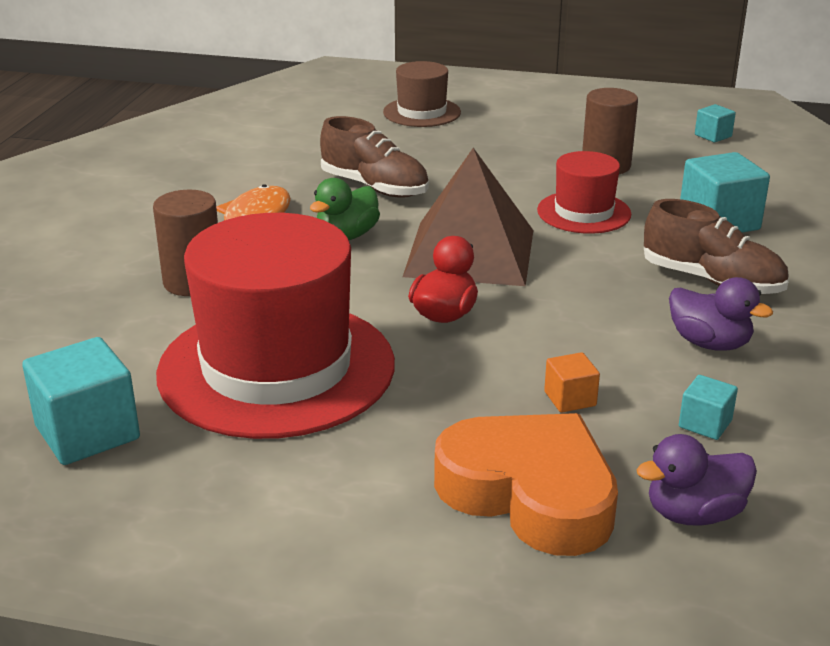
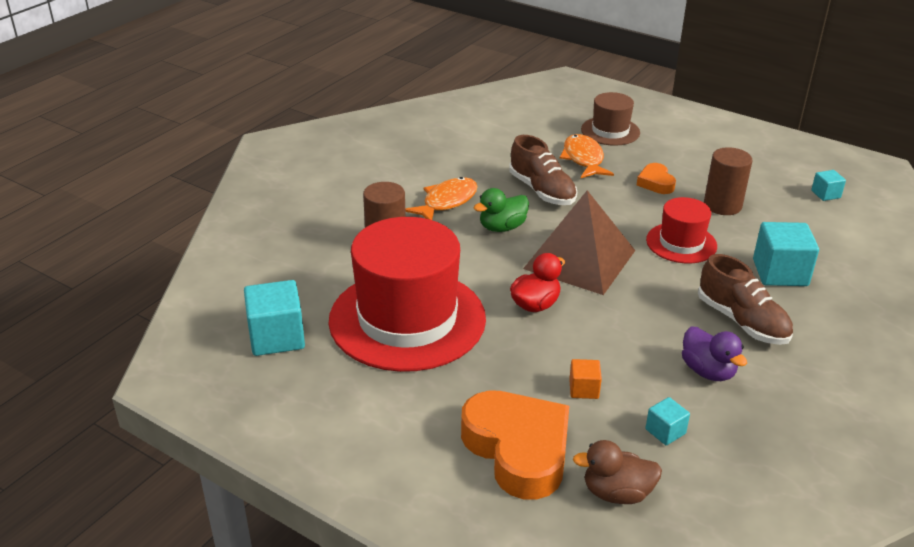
camera: 20 degrees right, 5 degrees up
purple duck [636,434,757,526] -> brown duck [573,440,662,504]
none -> orange fish [560,134,614,178]
none -> orange heart [637,163,676,194]

